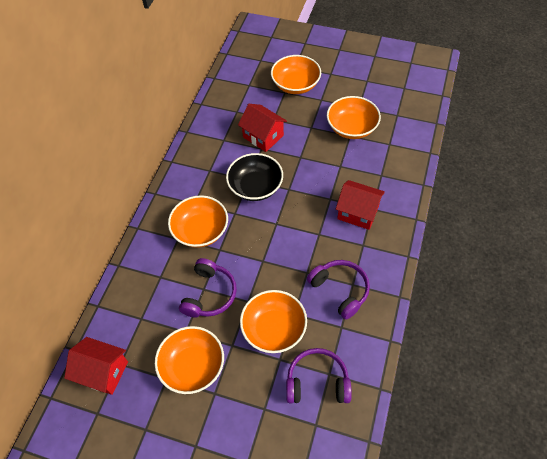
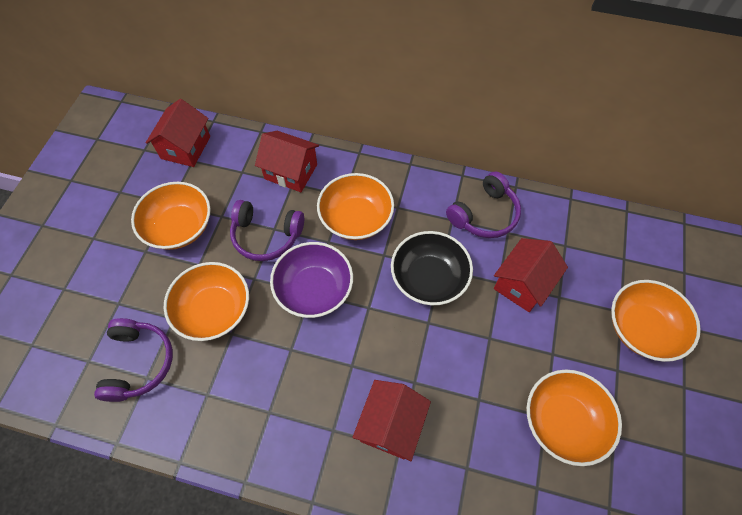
camera: 85 degrees right, 5 degrees up
purple headphones [307,260,370,320] -> purple headphones moved to [446,171,521,238]
none -> red house [255,131,319,192]
none -> purple bowl [270,242,353,318]

